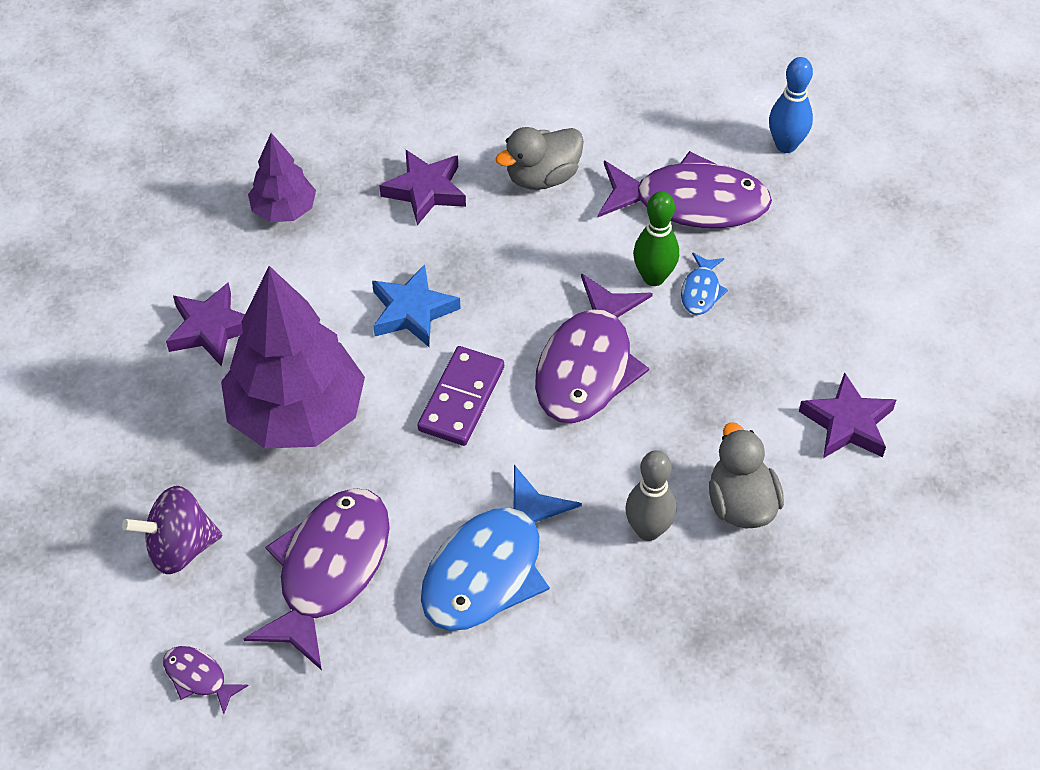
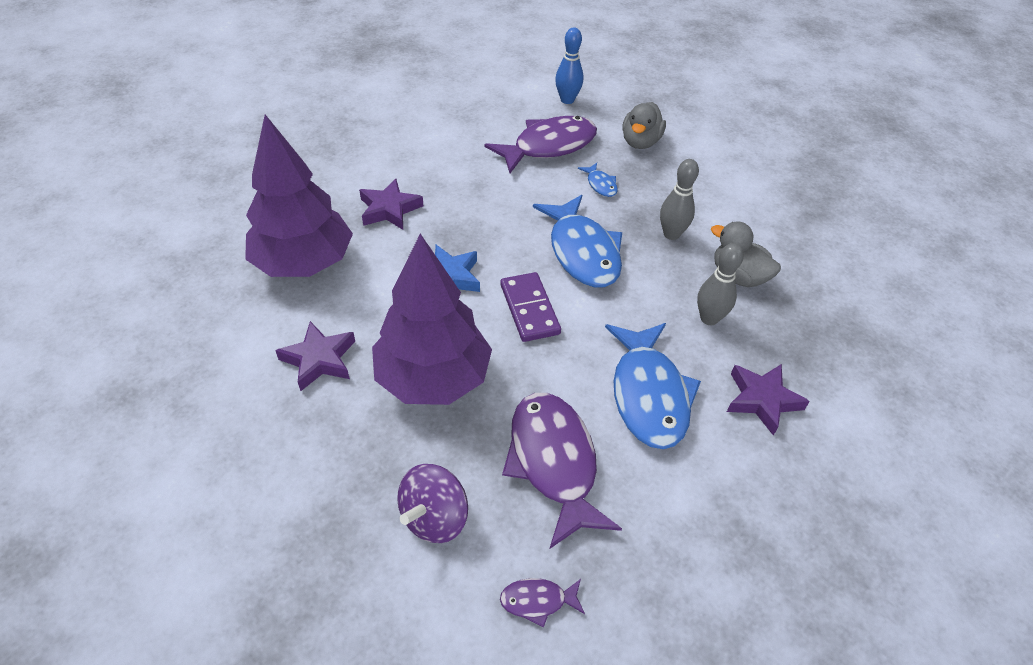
camera: 40 degrees left, 5 degrees down
purple tree [248,133,316,222] -> purple tree [245,115,353,277], size x1.93
grey duck [496,127,584,190] -> grey duck moved to [622,102,666,149]
purple fish [535,274,653,423] -> blue fish [533,195,622,288]
green bowling pin [633,191,679,286] -> none
purple star [799,372,896,458] -> purple star moved to [727,364,810,436]
none -> grey bowling pin [660,159,699,240]

